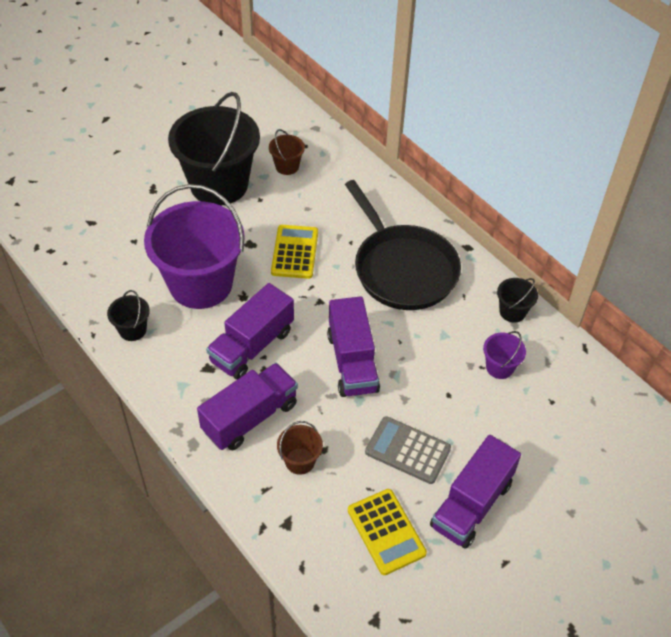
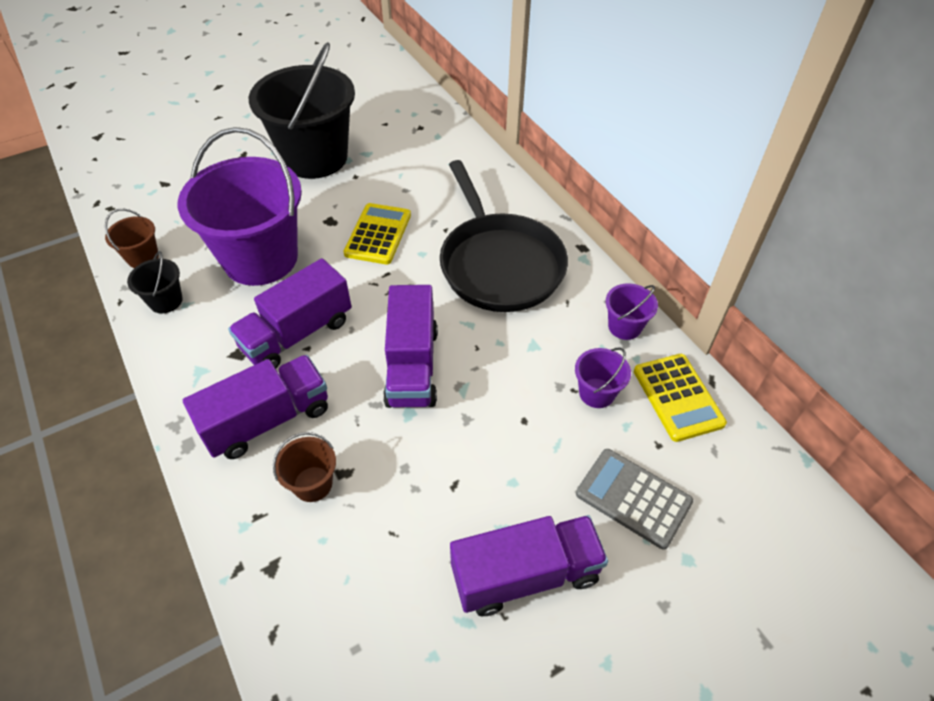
camera: 10 degrees right, 0 degrees up
brown bucket [269,129,305,175] -> brown bucket moved to [105,209,159,268]
yellow calculator [348,489,427,575] -> yellow calculator moved to [634,354,727,442]
grey calculator [365,416,451,484] -> grey calculator moved to [576,449,693,549]
purple truck [430,435,521,549] -> purple truck turned 150 degrees counterclockwise [450,515,608,616]
black bucket [497,278,538,323] -> purple bucket [606,284,658,340]

